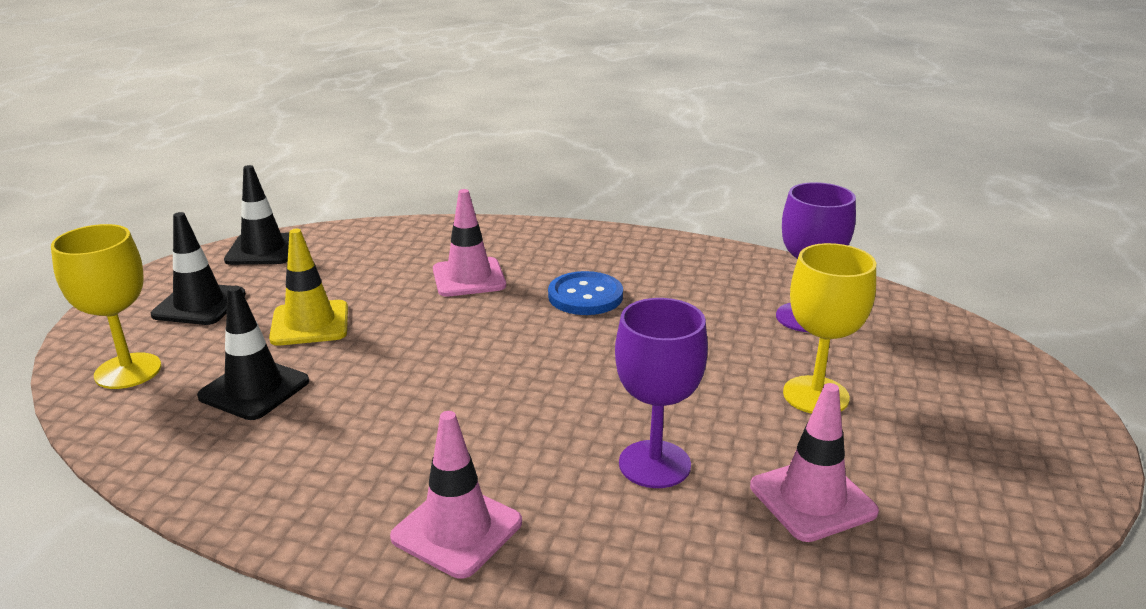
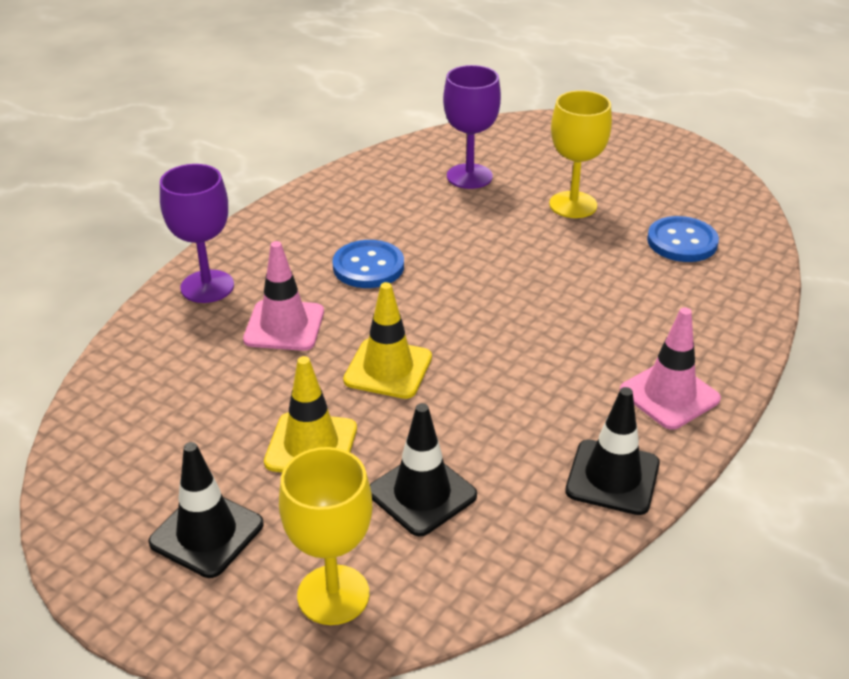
camera: 70 degrees left, 10 degrees up
black traffic cone [224,165,289,265] -> black traffic cone moved to [565,387,660,515]
purple goblet [615,298,708,488] -> purple goblet moved to [160,164,234,303]
pink traffic cone [750,383,879,542] -> blue button [647,216,719,262]
none -> yellow traffic cone [343,282,432,399]

